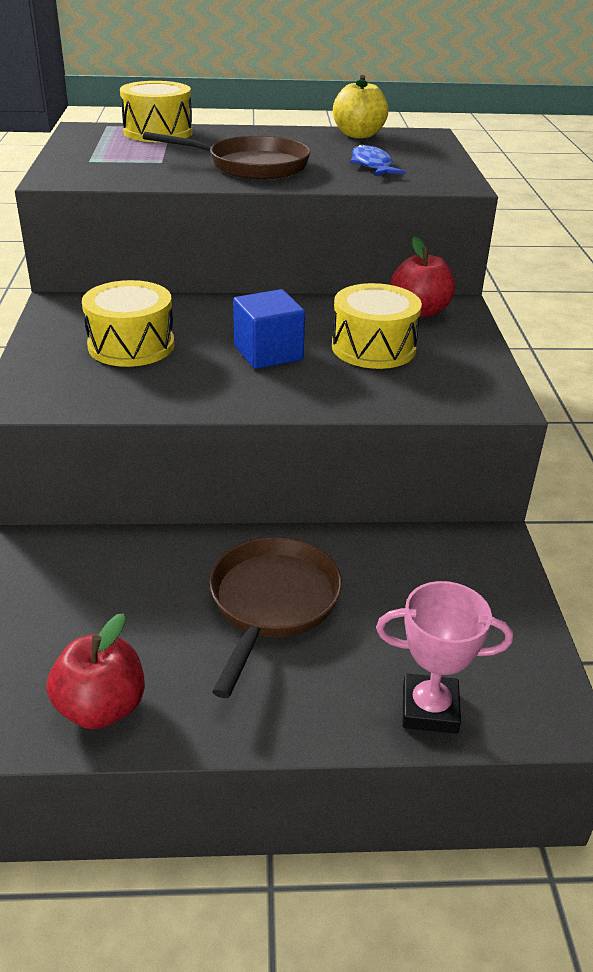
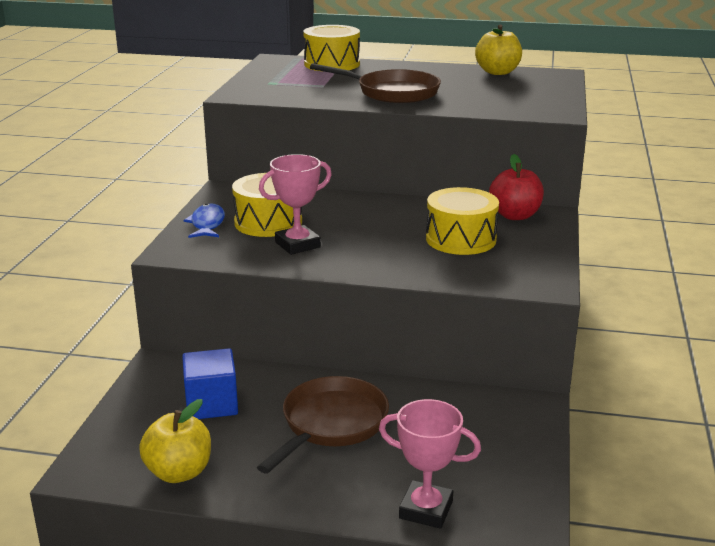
camera: 15 degrees right, 10 degrees down
red apple [47,613,145,729] -> yellow apple [139,399,211,483]
blue cube [233,289,305,369] -> blue cube moved to [182,348,238,419]
blue fish [350,144,405,176] -> blue fish moved to [184,203,225,238]
none -> pink trophy [259,154,332,255]

